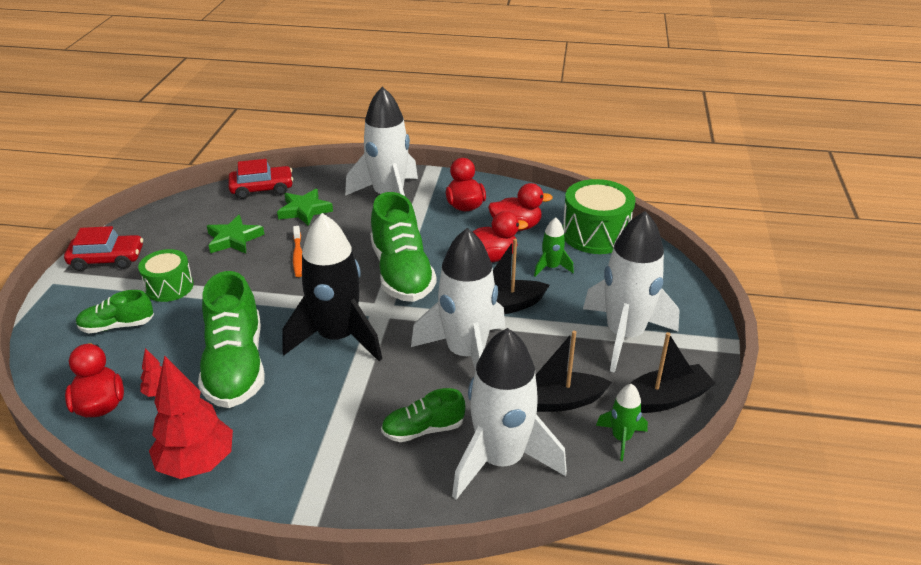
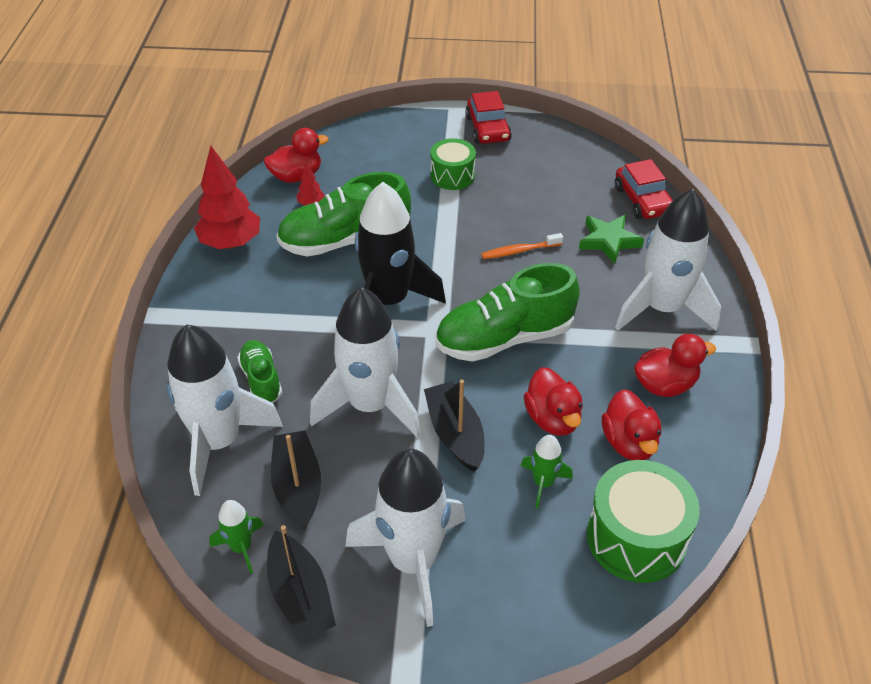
camera: 85 degrees right, 10 degrees up
green shoe [76,290,154,333] -> none
green star [207,215,265,254] -> none

